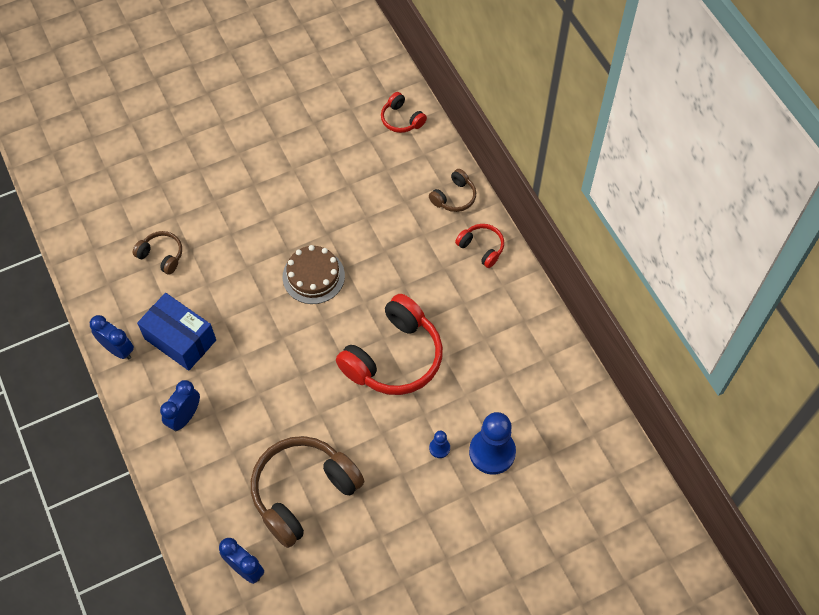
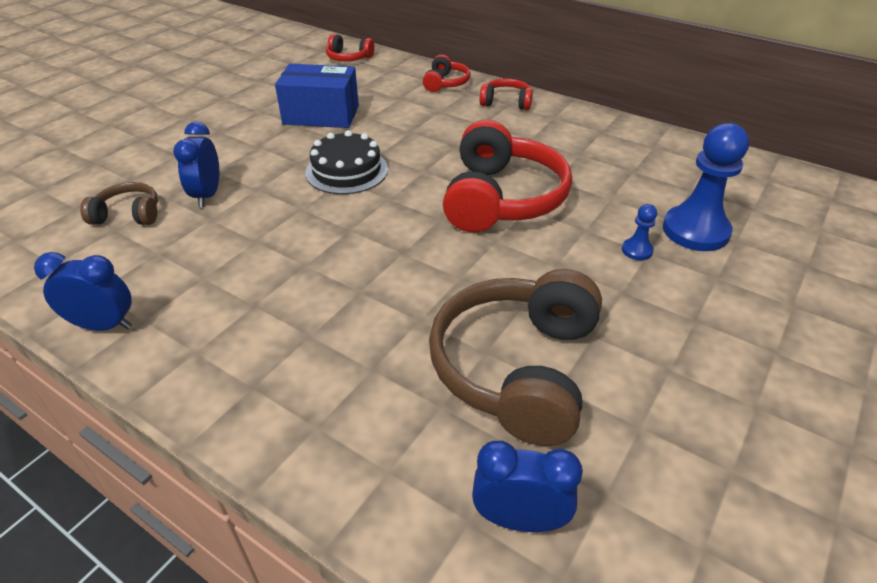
camera: 30 degrees left, 20 degrees down
blue box [137,293,216,371] -> blue box moved to [275,64,359,128]
blue clock [160,380,200,431] -> blue clock moved to [173,122,219,207]
brown cake [283,245,345,304] -> black cake [305,130,388,194]
brown headphones [429,169,476,212] -> red headphones [423,55,471,92]

